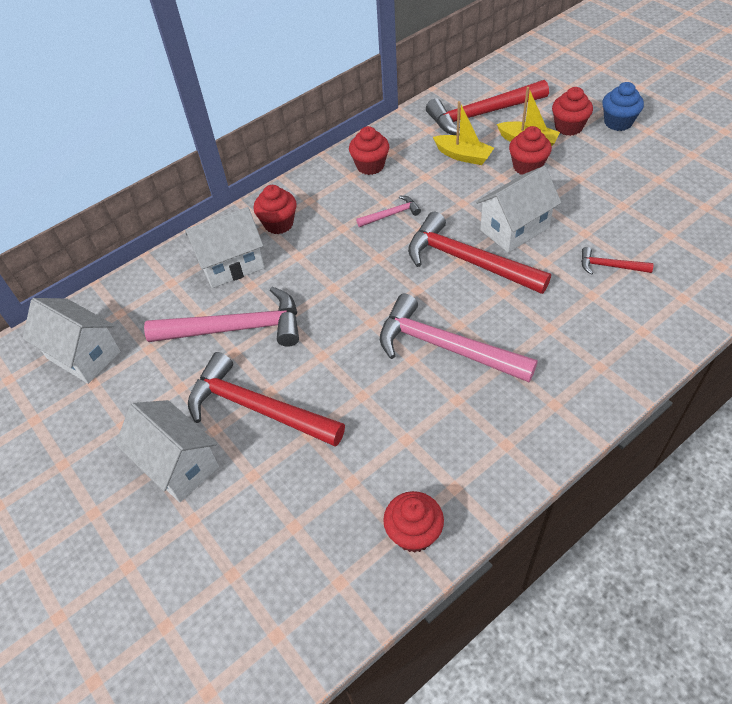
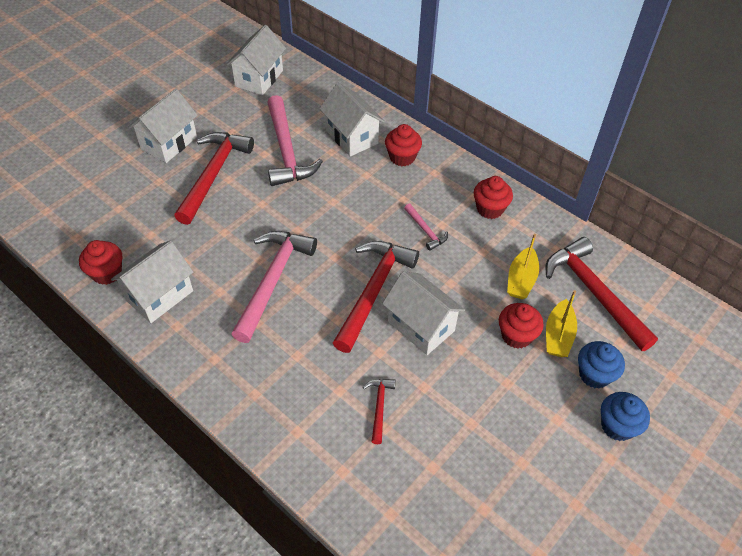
camera: 75 degrees right, 0 degrees up
red cupcake [552,87,593,136] -> blue cupcake [578,341,625,388]
none -> white house [111,241,194,323]

